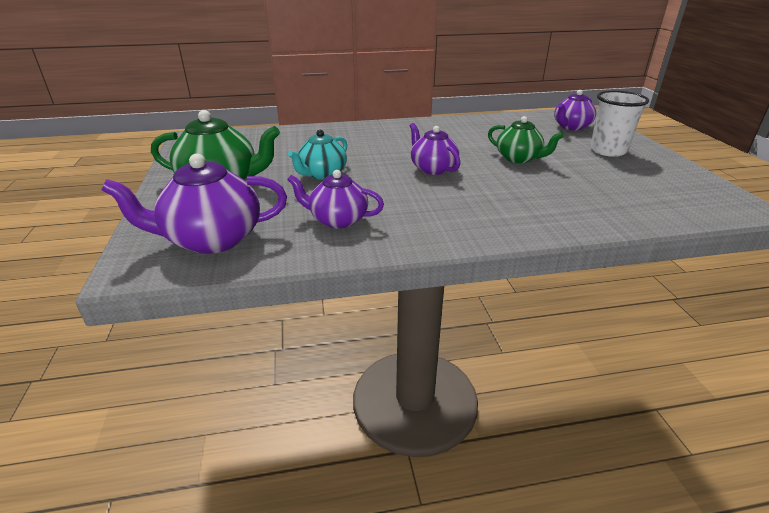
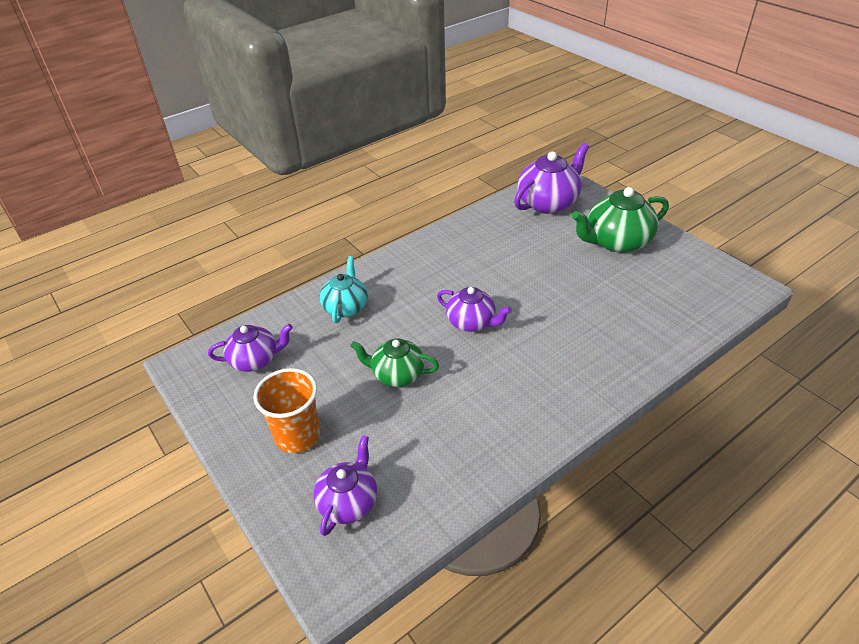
camera: 155 degrees right, 10 degrees up
purple teapot [287,170,384,229] -> purple teapot moved to [208,324,293,372]
turquoise teapot [288,130,347,180] -> turquoise teapot moved to [320,256,368,323]
white cup [590,91,649,157] -> orange cup [253,368,320,453]

